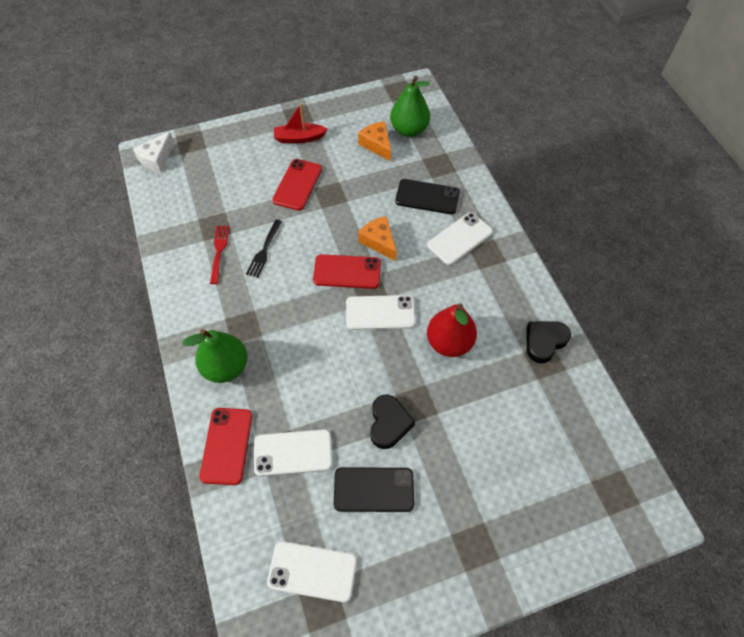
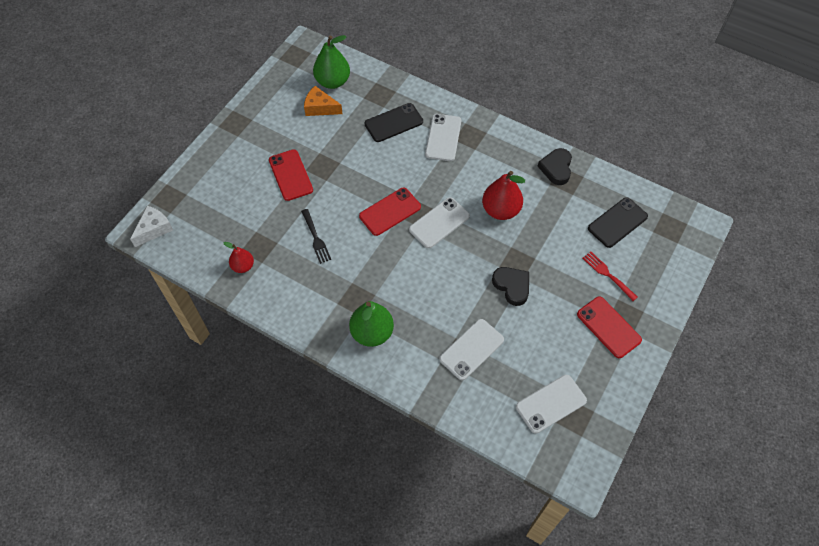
camera: 40 degrees left, 0 degrees up
white cheese [133,132,174,172] -> white cheese turned 135 degrees counterclockwise [130,206,173,247]
red phone [200,408,252,485] -> red phone moved to [577,296,642,358]
red fork [210,226,229,284] -> red fork moved to [582,251,638,301]
red boat [274,103,328,143] -> none
black phone [334,467,414,512] -> black phone moved to [588,197,648,248]
orange cheese [358,216,397,261] -> none
none -> red pear [224,242,254,273]

